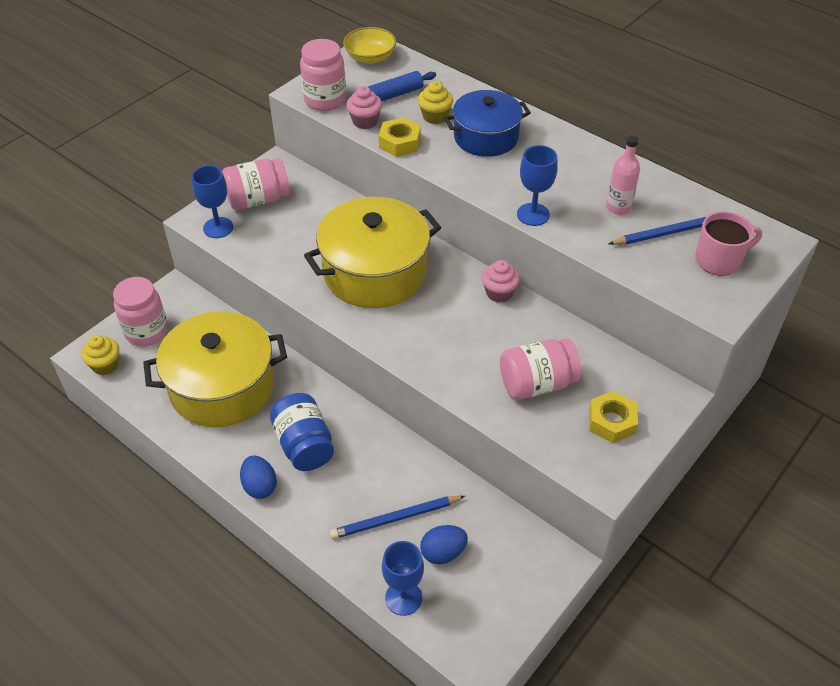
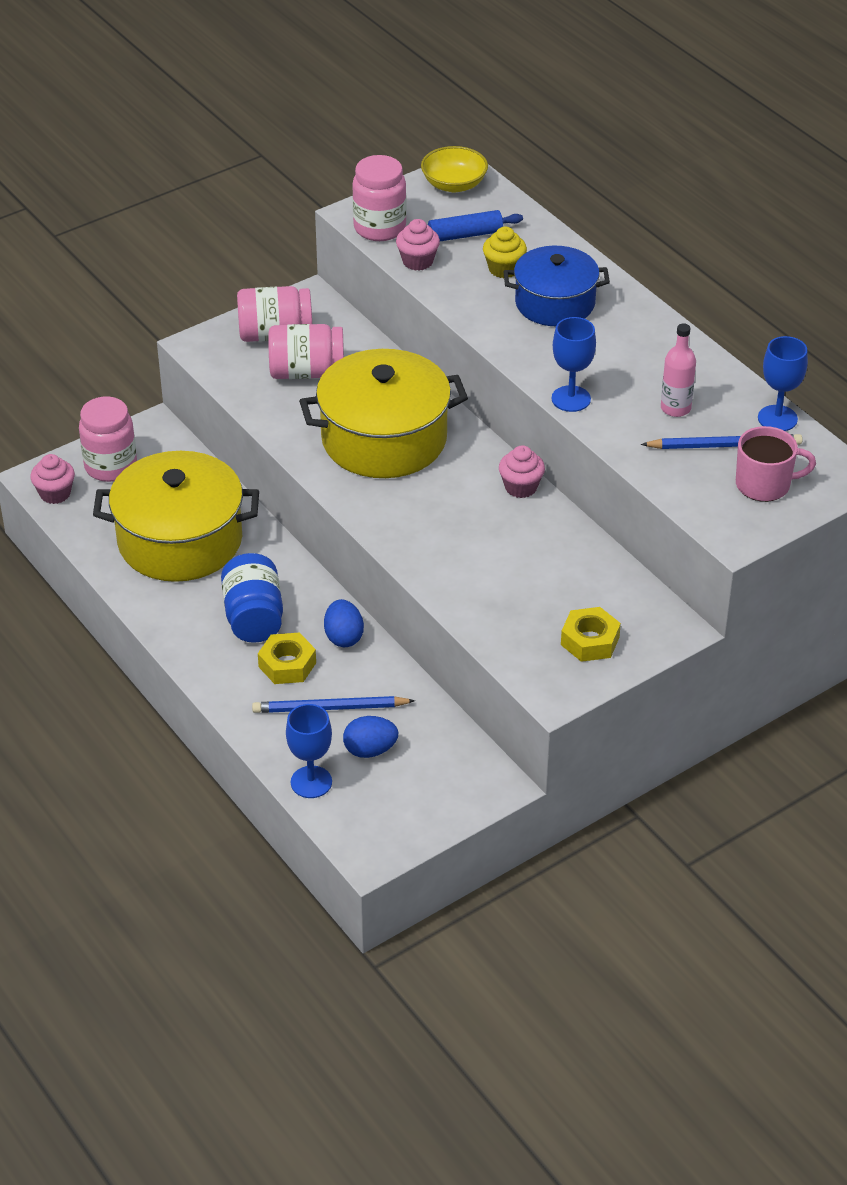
camera: 15 degrees right, 5 degrees down
yellow cupcake [81,335,119,375] -> pink cupcake [30,454,75,504]
blue goblet [192,165,233,238] -> blue goblet moved to [758,336,808,431]
blue egg [240,455,277,499] -> blue egg moved to [324,599,364,647]
yellow nut [379,117,421,157] -> yellow nut moved to [258,633,316,684]
pink jar [500,338,582,400] -> pink jar moved to [268,324,344,379]

